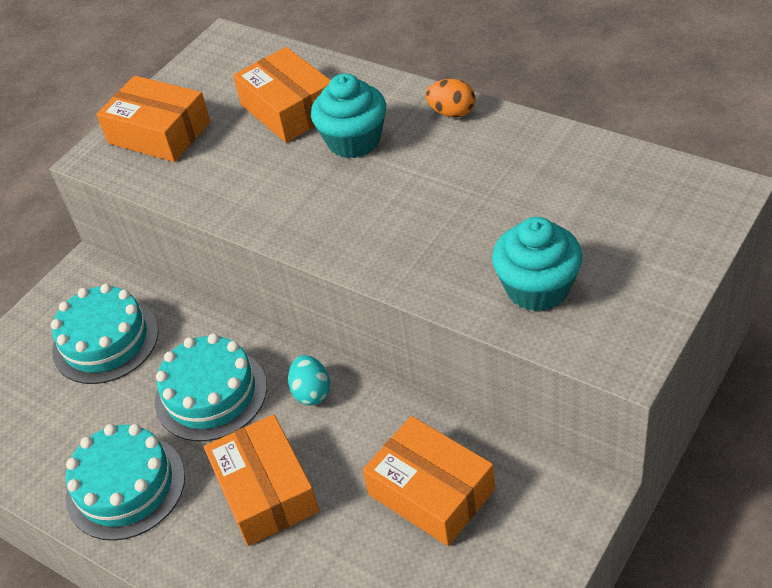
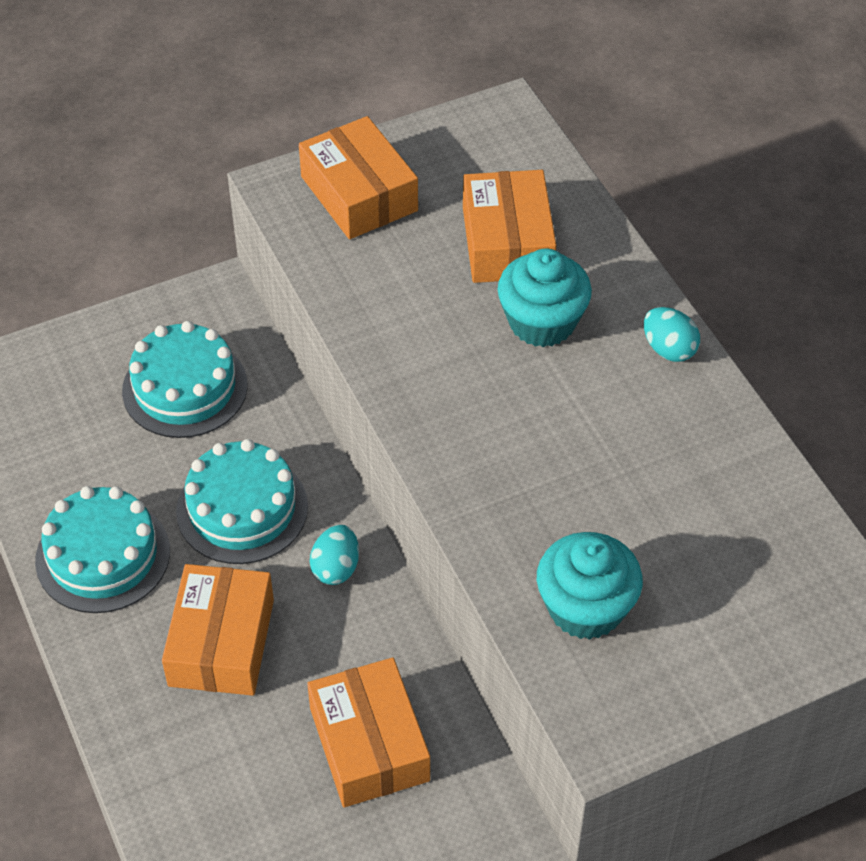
camera: 25 degrees right, 5 degrees up
orange egg [425,79,476,118] -> turquoise egg [644,307,700,362]

